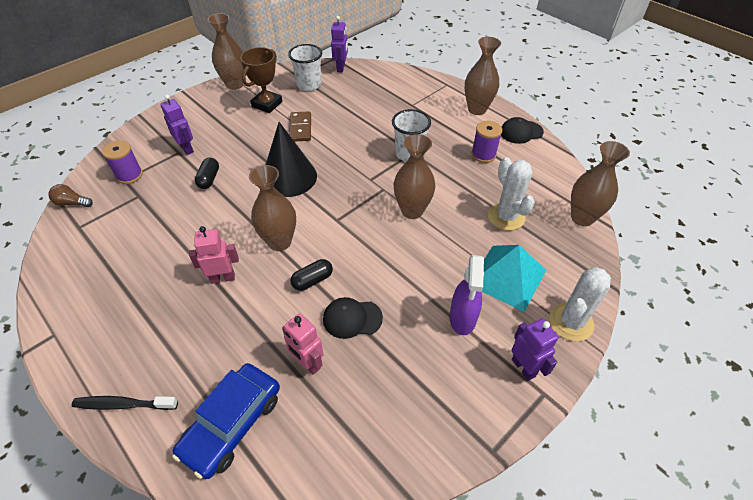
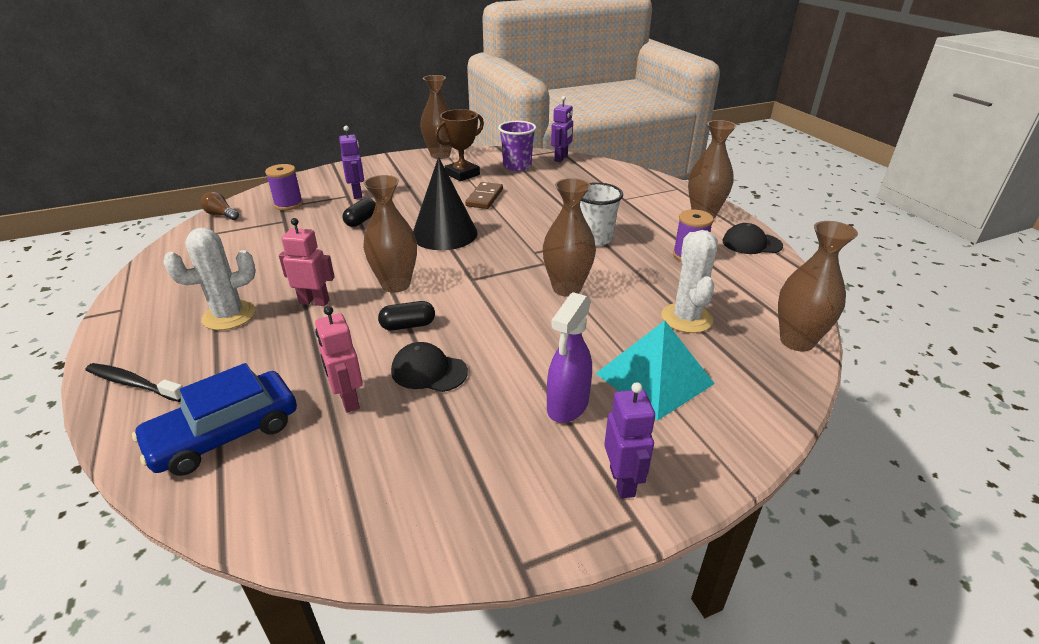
camera: 20 degrees right, 15 degrees down
white cup [288,44,322,91] -> purple cup [498,121,536,171]
white cactus [549,267,611,341] -> white cactus moved to [164,228,256,330]

